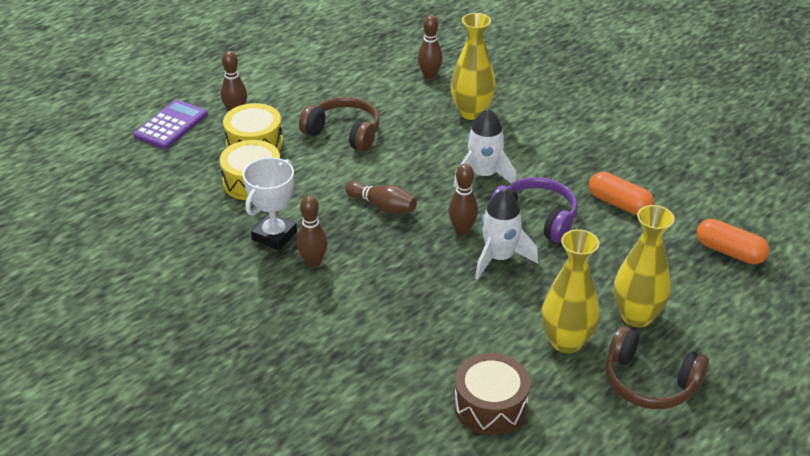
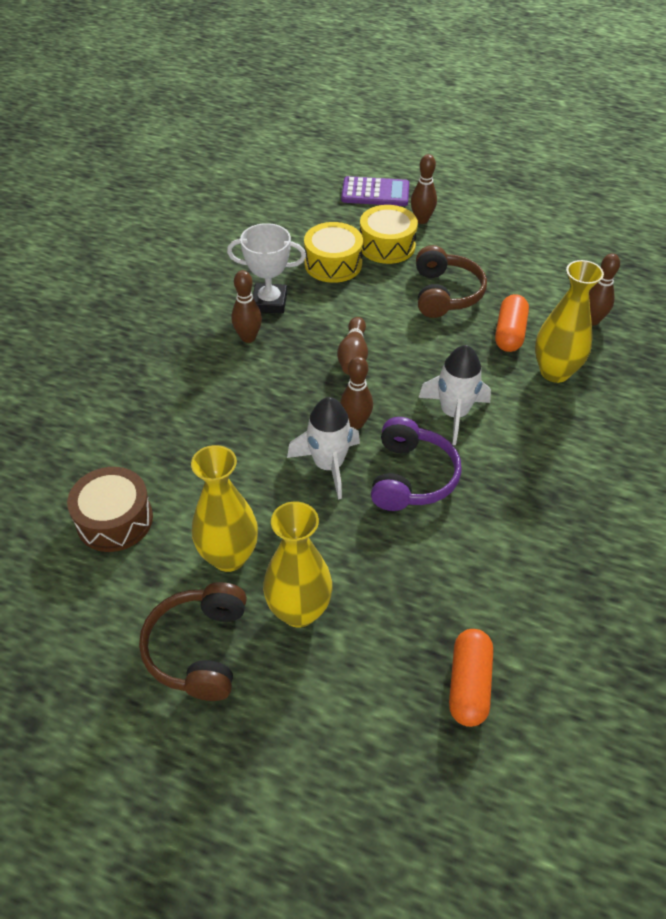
camera: 65 degrees right, 10 degrees up
orange capsule [589,172,654,215] -> orange capsule moved to [495,294,529,352]

